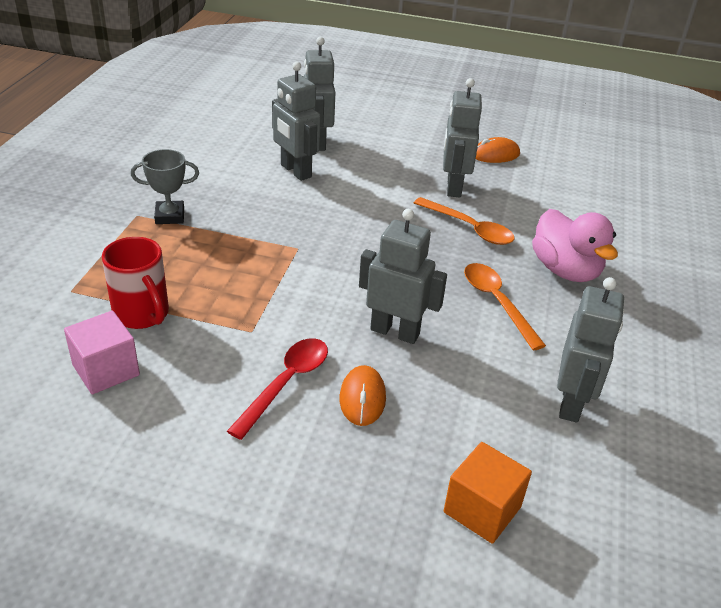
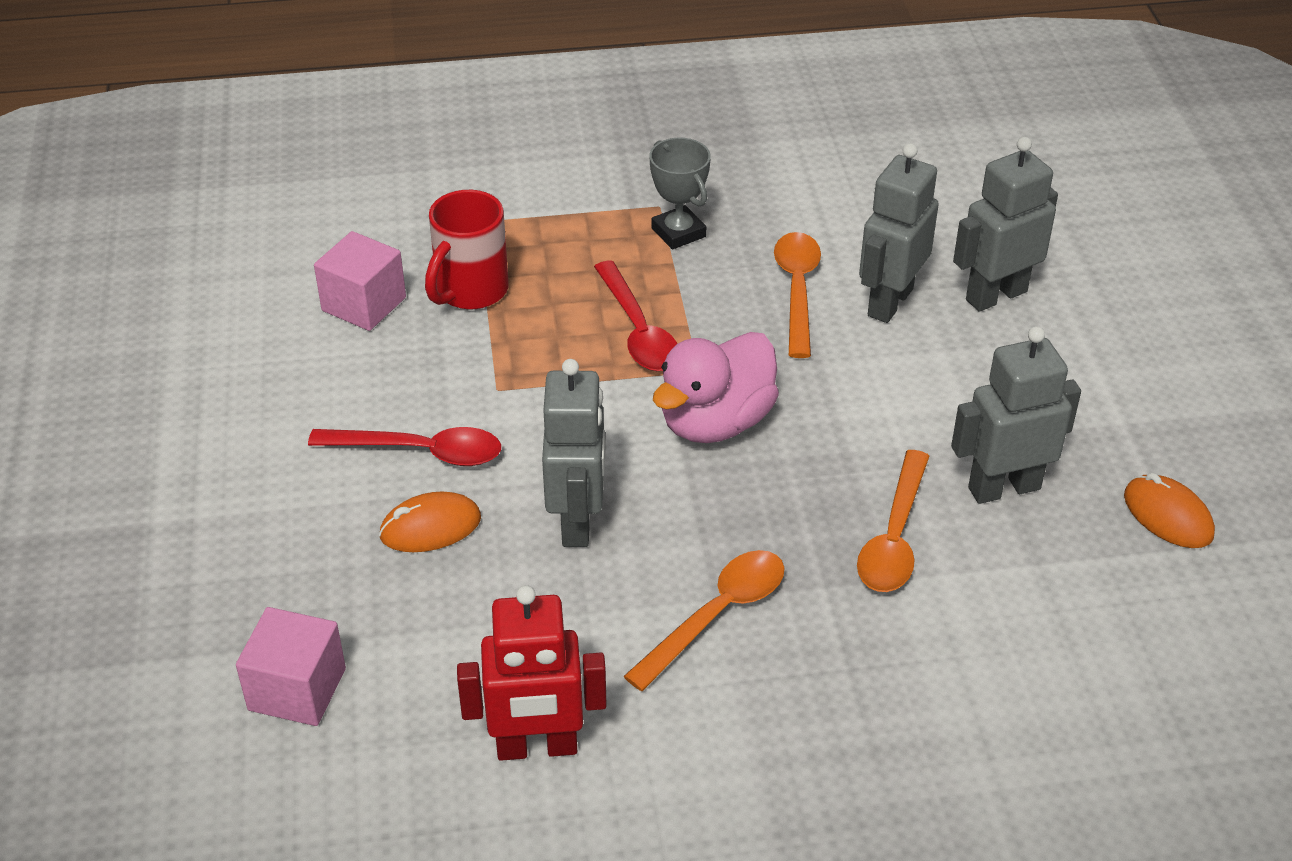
camera: 70 degrees right, 5 degrees up
orange cube [444,442,532,544] -> pink cube [236,607,346,726]
pink duck [532,209,618,282] -> pink duck moved to [653,332,779,443]
grey robot [557,277,624,423] -> red robot [457,585,607,761]
none -> red spoon [594,261,677,371]
none -> orange spoon [774,232,821,358]

